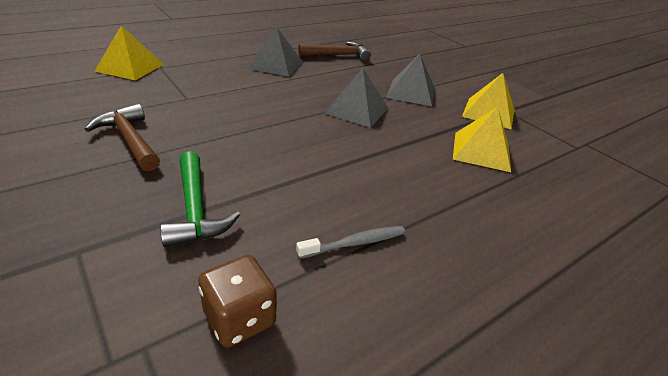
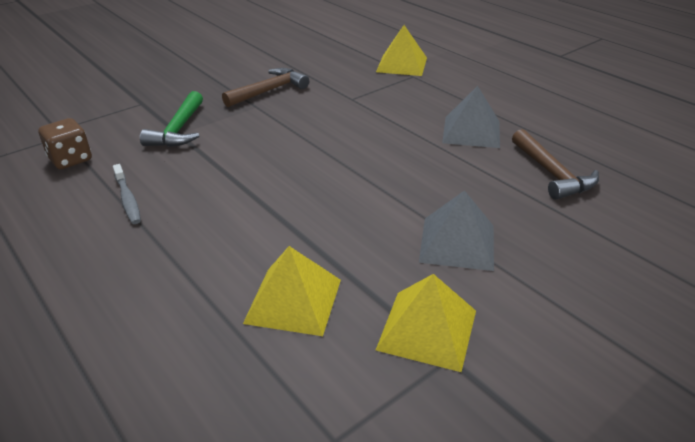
camera: 90 degrees right, 0 degrees up
green hammer [160,151,240,248] -> green hammer turned 60 degrees counterclockwise [140,91,203,147]
grey pyramid [325,68,388,128] -> none

